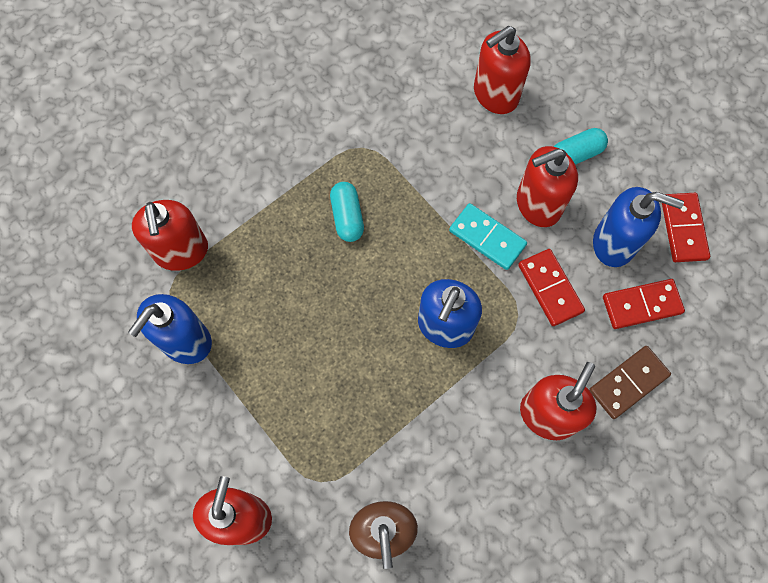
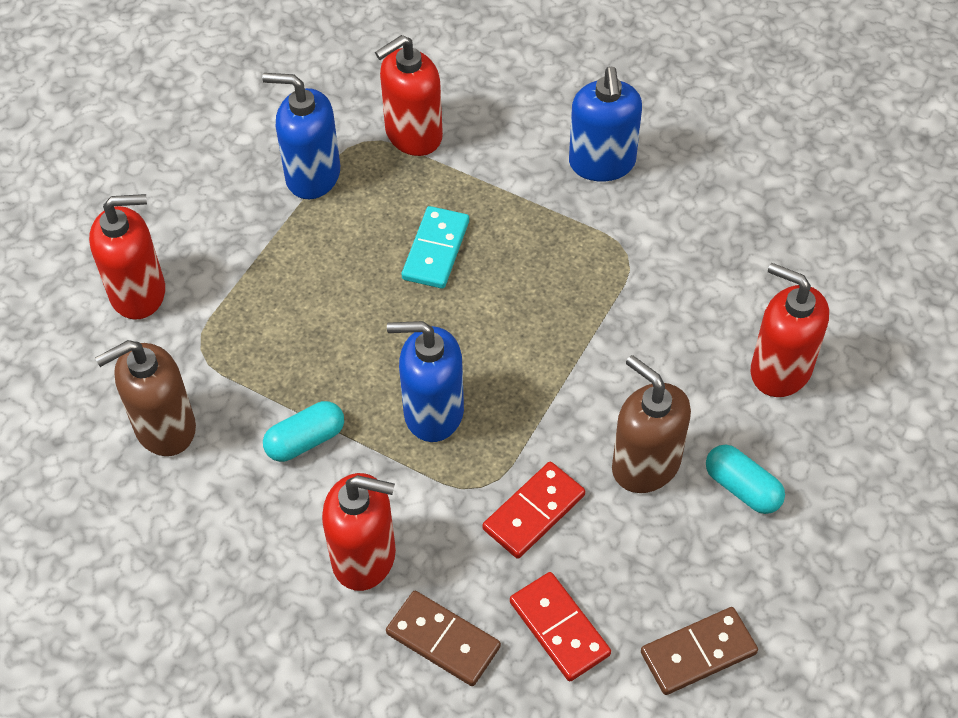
camera: 70 degrees right, 15 degrees down
turquoise capsule [330,182,364,242] -> turquoise capsule moved to [263,401,344,462]
turquoise domino [449,203,527,270] -> turquoise domino moved to [402,206,469,289]
red soap dispenser [517,146,578,227] -> brown soap dispenser [612,355,691,493]
blue soap dispenser [593,187,684,267] -> blue soap dispenser moved to [569,67,642,181]
red domino [662,193,710,262] -> brown domino [641,607,758,695]

